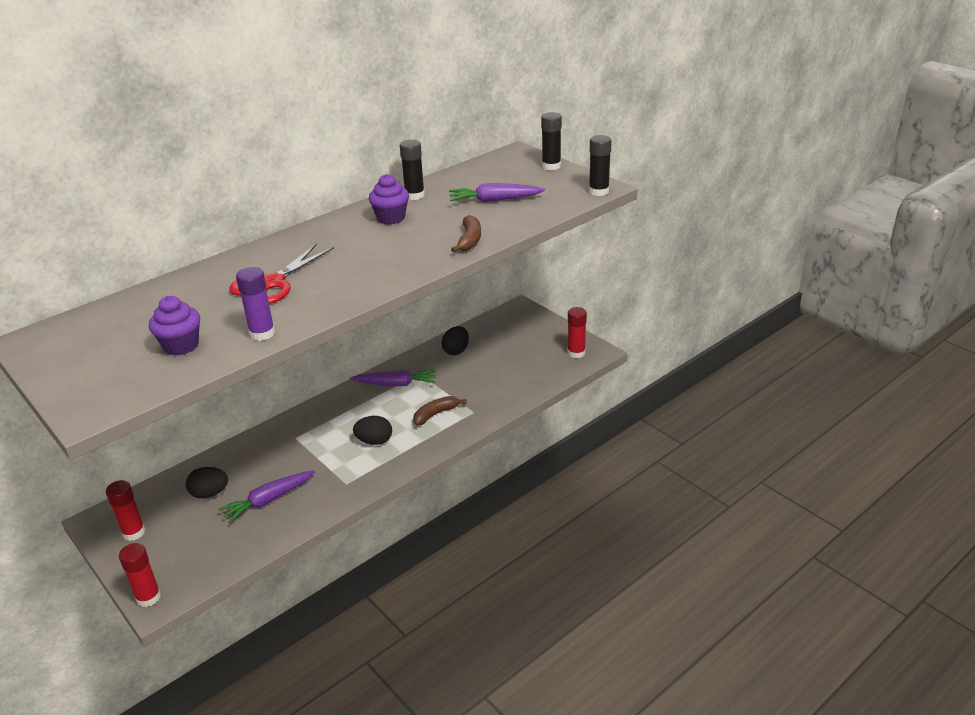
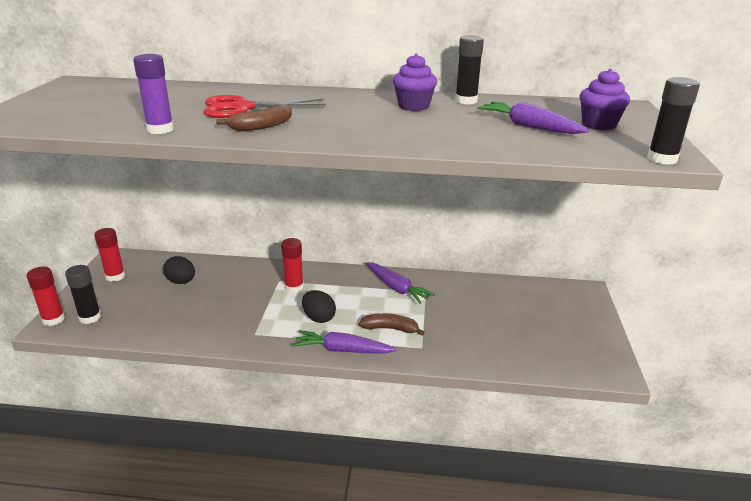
camera: 45 degrees right, 5 degrees down
purple cupcake [149,296,200,355] -> purple cupcake moved to [579,69,630,130]
purple carrot [219,470,315,523] -> purple carrot moved to [293,330,397,354]
black egg [442,326,469,355] -> none
brown banana [451,215,481,252] -> brown banana moved to [216,104,292,131]
black glue stick [541,112,562,170] -> black glue stick moved to [65,265,101,324]
red glue stick [567,307,587,358] -> red glue stick moved to [281,238,304,293]

